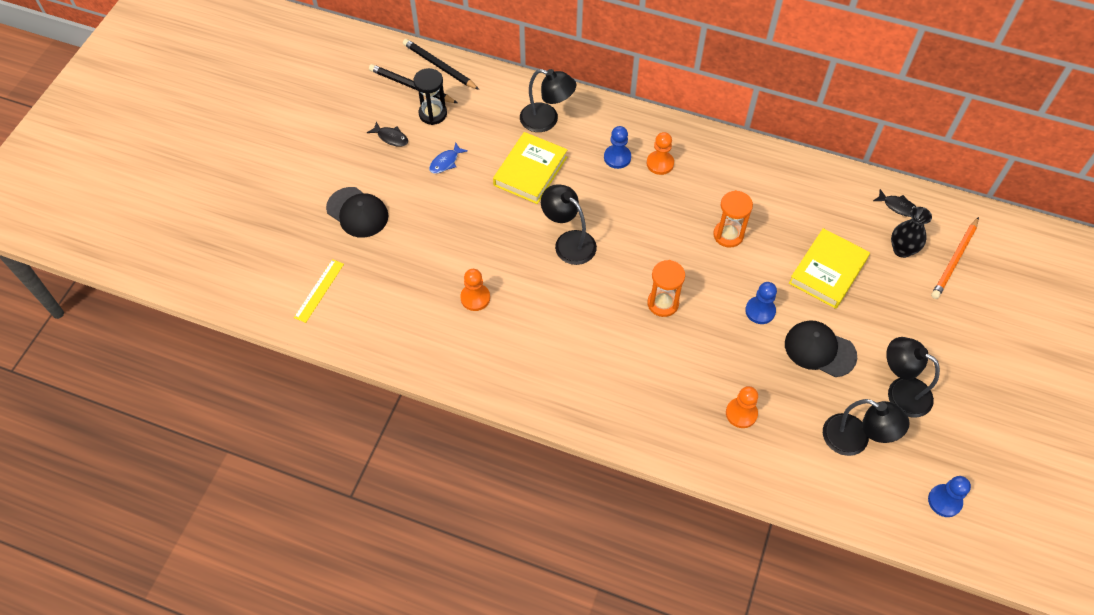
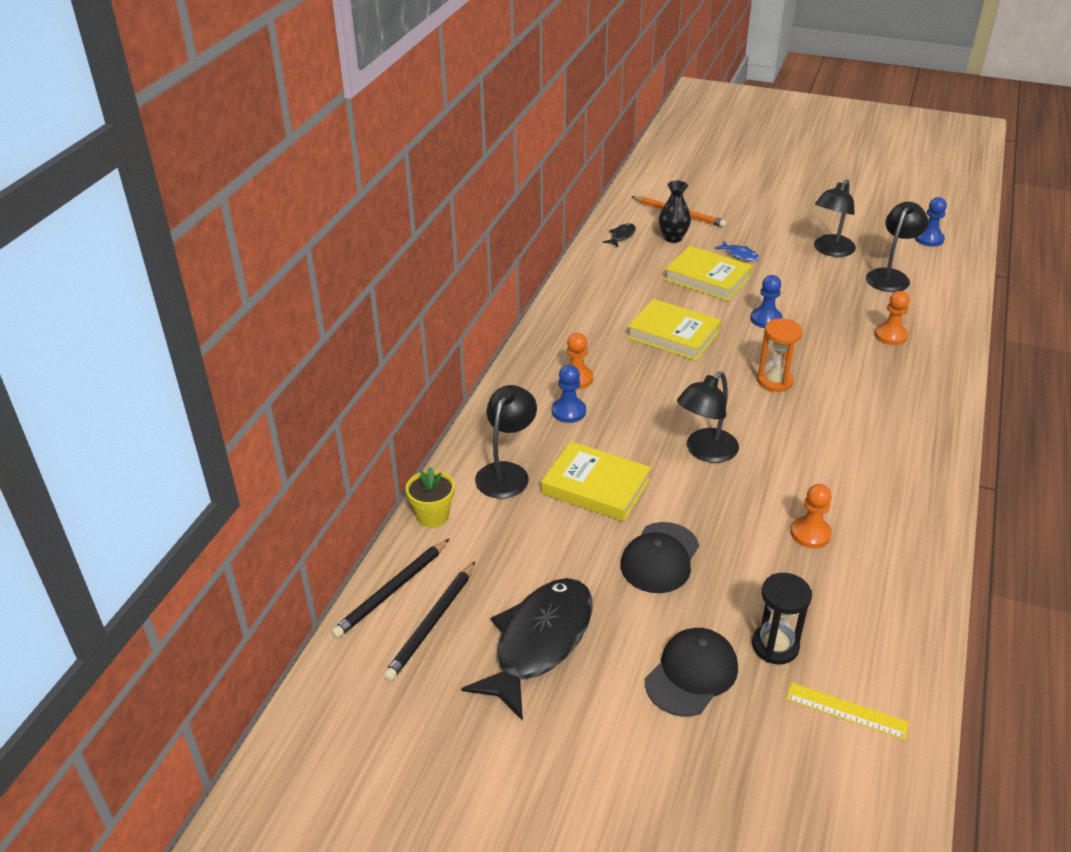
camera: 90 degrees left, 20 degrees down
black fish [367,122,408,147] -> black fish [462,578,593,721], size x2.47
black hourglass [413,68,447,125] -> black hourglass moved to [752,573,812,665]
blue fish [429,142,468,174] -> blue fish moved to [714,241,759,261]
orange hourglass [713,190,753,248] -> yellow book [627,299,721,361]
black cap [785,320,857,377] -> black cap moved to [621,522,699,593]
none -> yellow flower pot [406,467,455,528]

